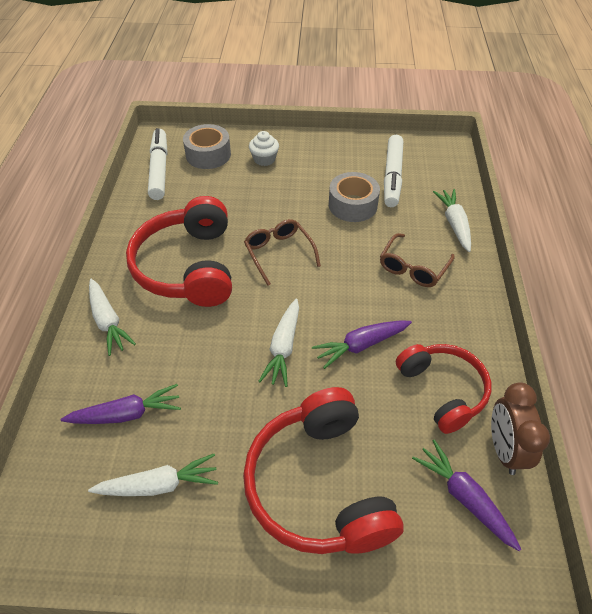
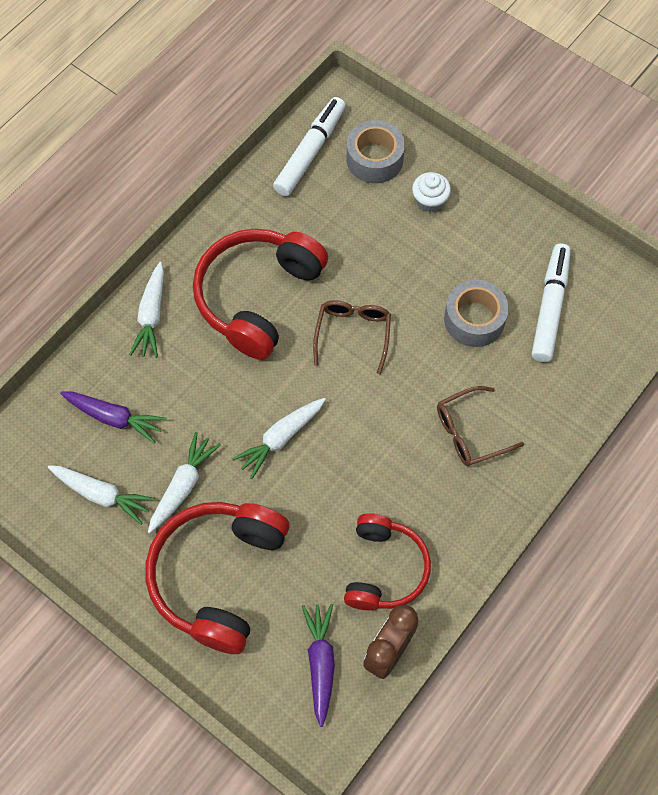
camera: 35 degrees right, 15 degrees up
purple carrot [312,320,412,369] -> none
white marker [384,135,403,207] -> white marker turned 150 degrees clockwise [532,243,571,362]
white carrot [433,189,471,252] -> white carrot moved to [148,432,221,533]

